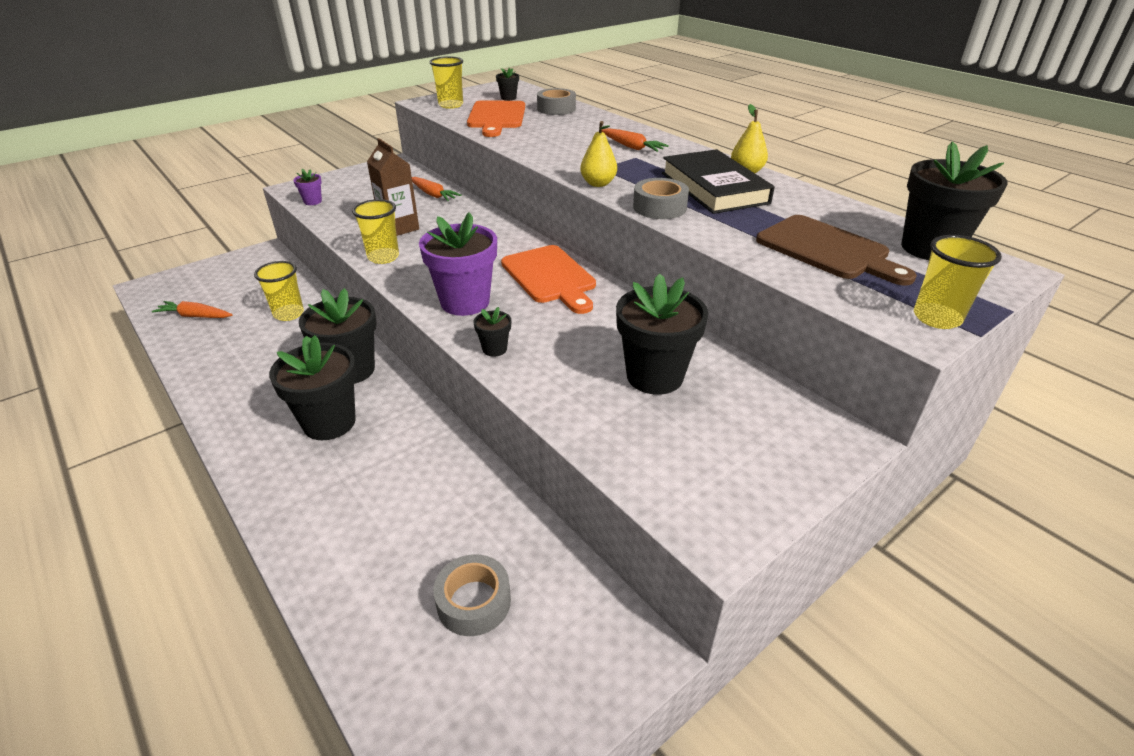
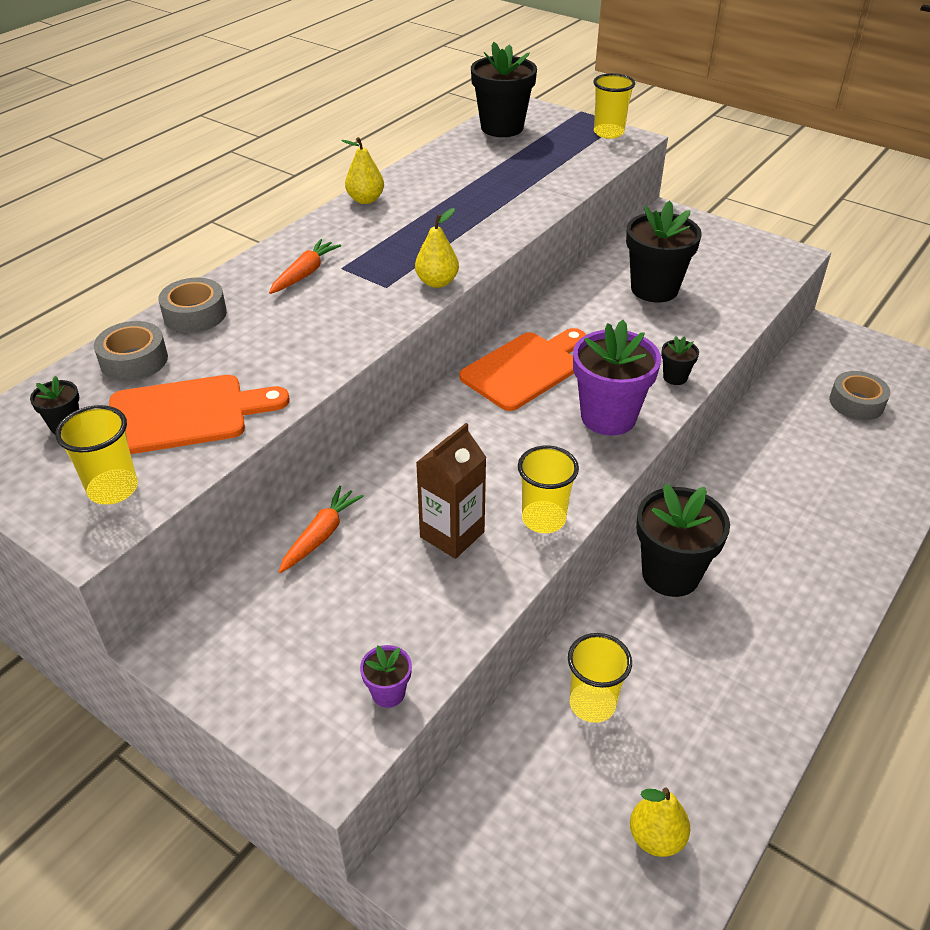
camera: 105 degrees left, 5 degrees up
orange carrot [152,301,233,318] -> yellow pear [630,787,690,857]
black flower pot [269,335,357,440] -> none
grey tape [633,178,689,219] -> grey tape moved to [158,278,227,333]
black book [662,149,775,214] -> none
brown cutting board [756,215,917,286] -> none

